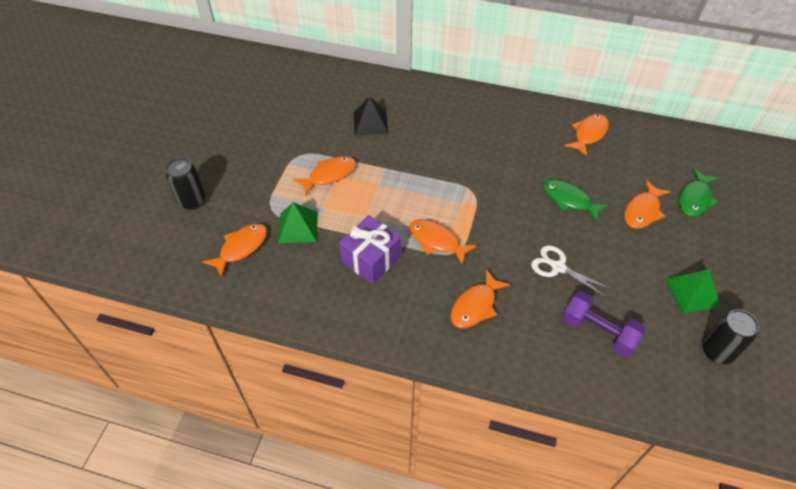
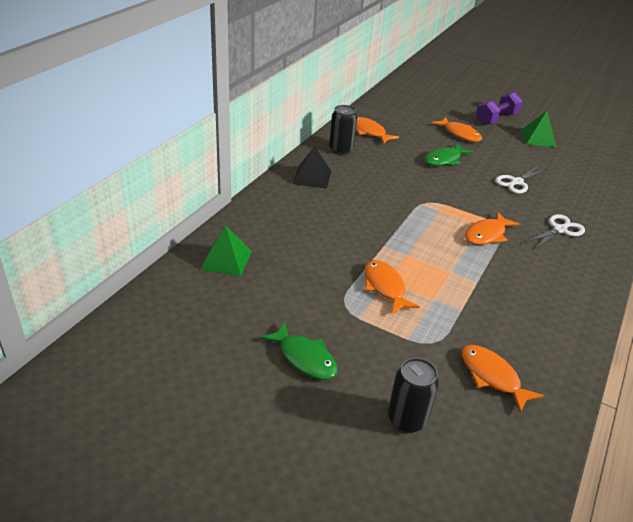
camera: 80 degrees left, 15 degrees down
green pyramid [278,202,318,243] -> green pyramid moved to [200,226,252,276]
purple gift [339,215,401,284] -> none
black pyramid [354,96,388,136] -> black pyramid moved to [293,146,331,189]
orange fish [450,269,510,328] -> white scissors [525,214,585,250]
purple dumbbell [562,291,646,357] -> purple dumbbell moved to [476,92,523,125]
green fish [679,168,719,217] -> green fish moved to [260,322,338,380]
black can [702,309,759,364] -> black can moved to [329,105,357,155]

